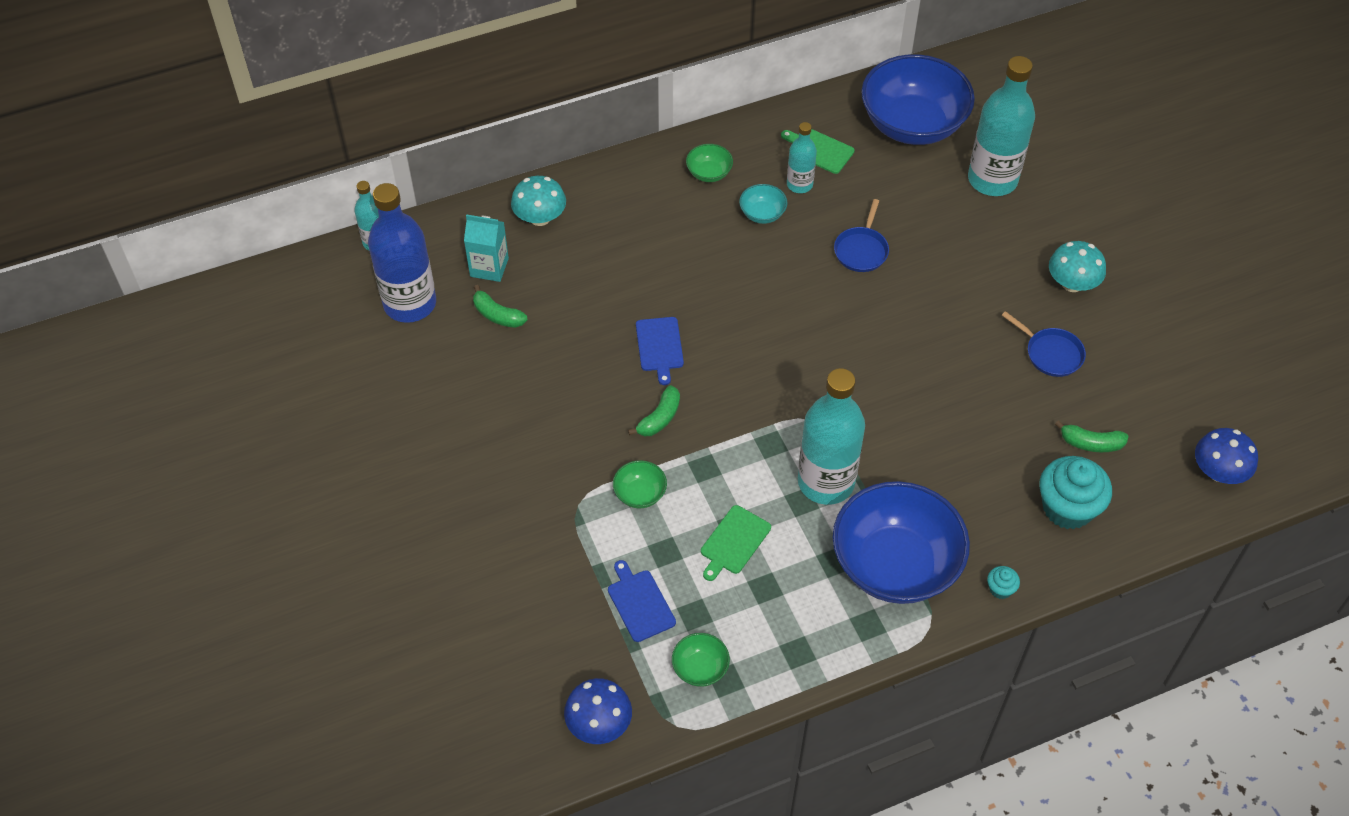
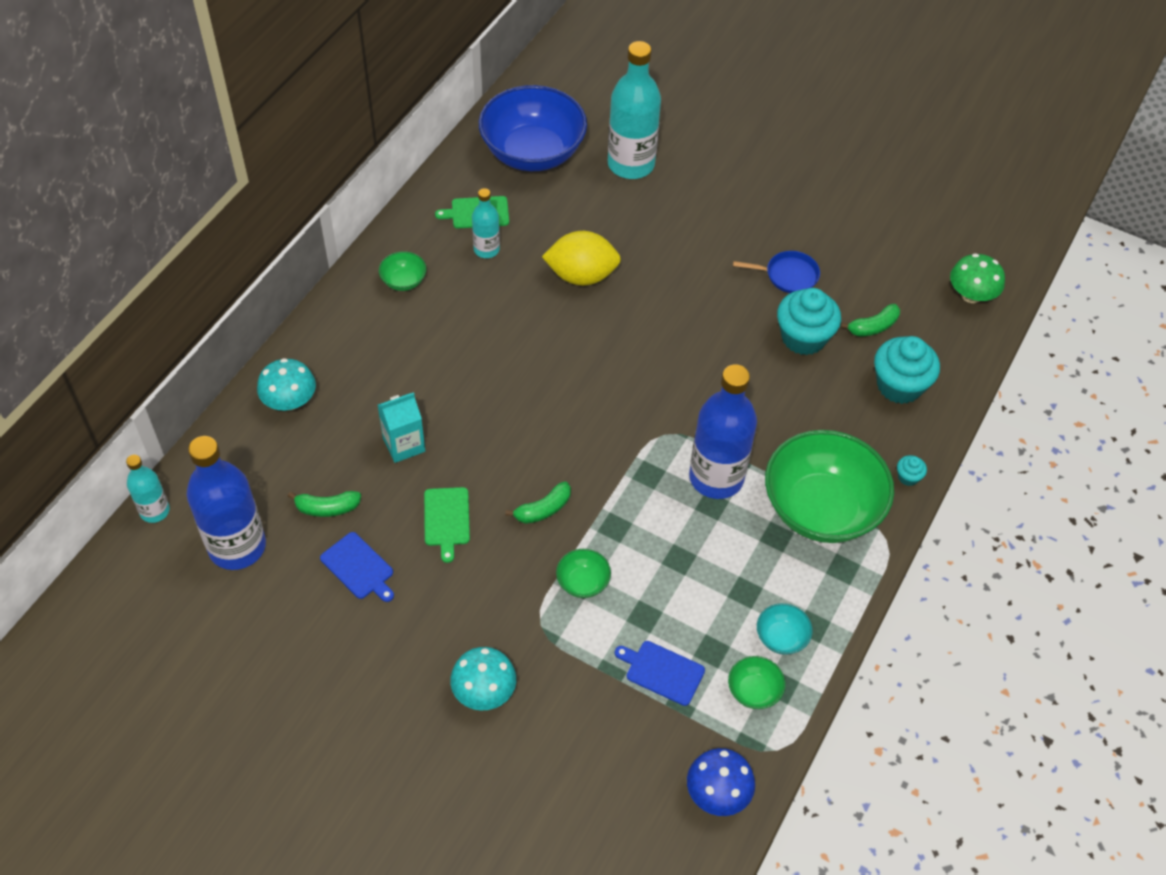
camera: 40 degrees left, 0 degrees up
turquoise carton [464,214,509,282] -> turquoise carton moved to [378,392,425,463]
green banana [628,385,680,436] -> green banana turned 60 degrees clockwise [505,481,571,524]
blue cutting board [636,317,684,385] -> blue cutting board moved to [320,532,394,602]
green cutting board [701,505,771,581] -> green cutting board moved to [424,487,470,563]
turquoise bowl [739,184,787,224] -> turquoise bowl moved to [757,603,812,655]
turquoise bottle [798,368,865,505] -> blue bottle [689,364,757,499]
blue bowl [832,481,970,604] -> green bowl [765,430,894,543]
blue pan [834,199,889,272] -> yellow lemon [542,231,621,286]
turquoise mushroom [1049,241,1106,292] -> turquoise mushroom moved to [450,647,516,710]
blue mushroom [1195,428,1258,484] -> green mushroom [950,253,1005,303]
none -> turquoise cupcake [777,288,841,355]

